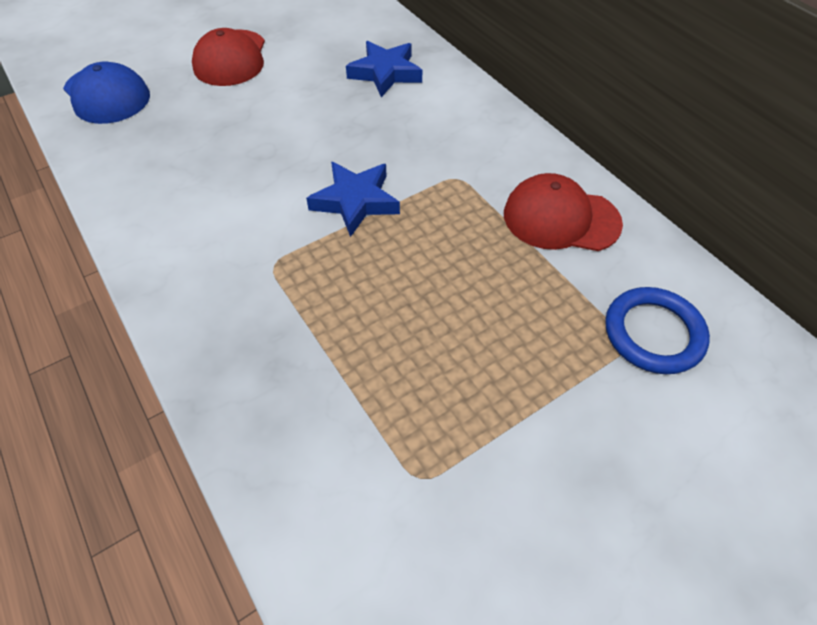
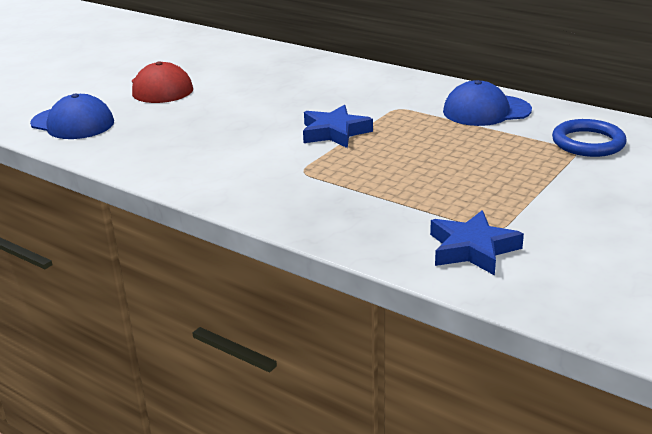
camera: 20 degrees left, 25 degrees down
blue star [346,41,422,97] -> blue star moved to [430,210,524,276]
red cap [504,173,623,251] -> blue cap [443,80,532,126]

